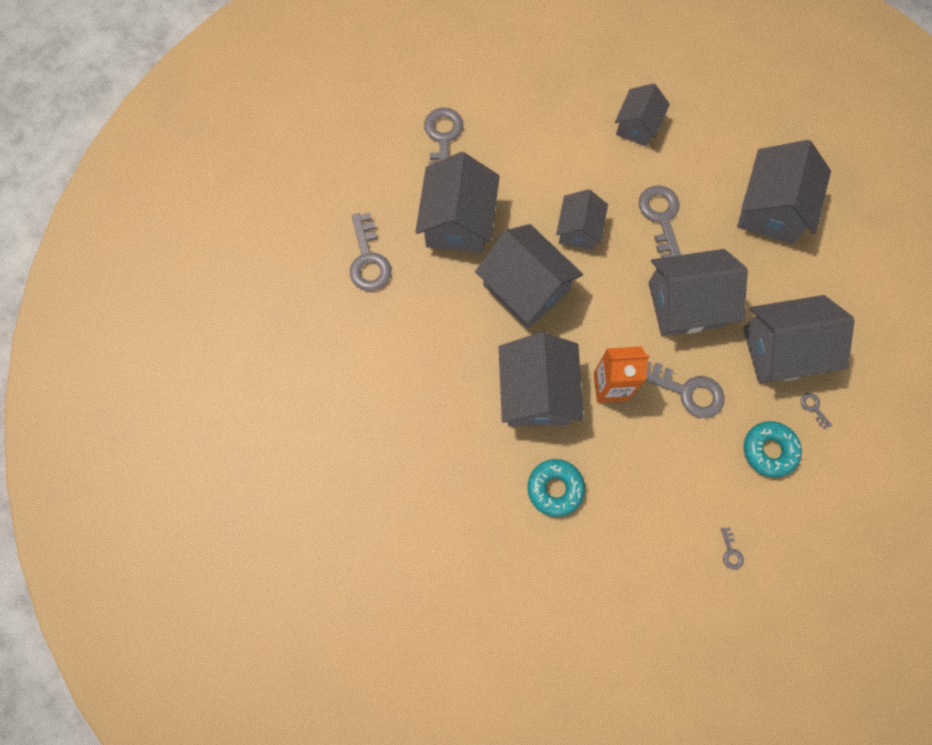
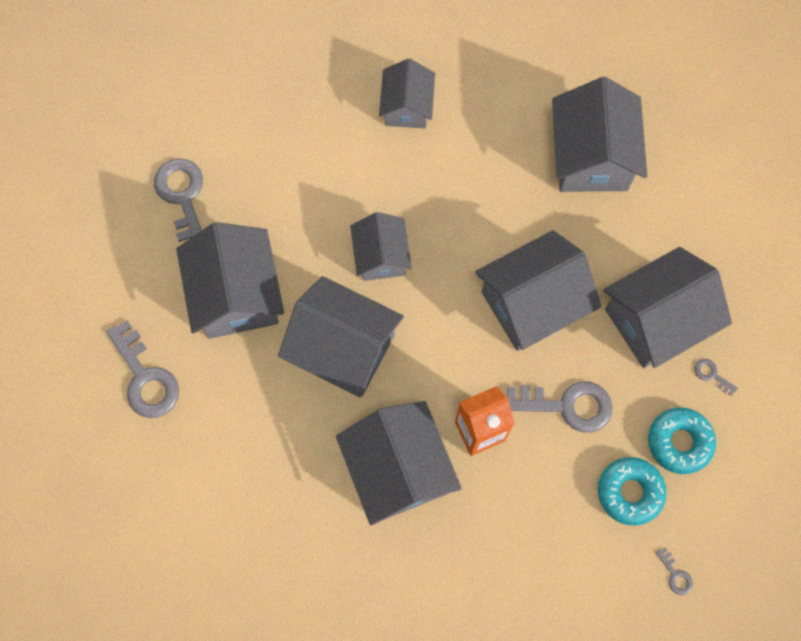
camera: 20 degrees left, 0 degrees up
turquoise donut [527,459,585,517] -> turquoise donut moved to [598,457,667,526]
grey key [639,185,681,258] -> none

